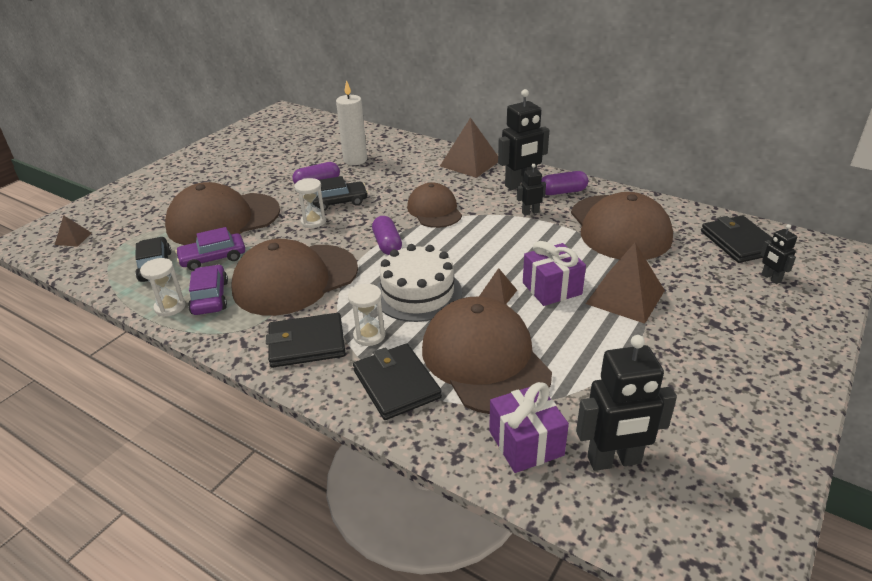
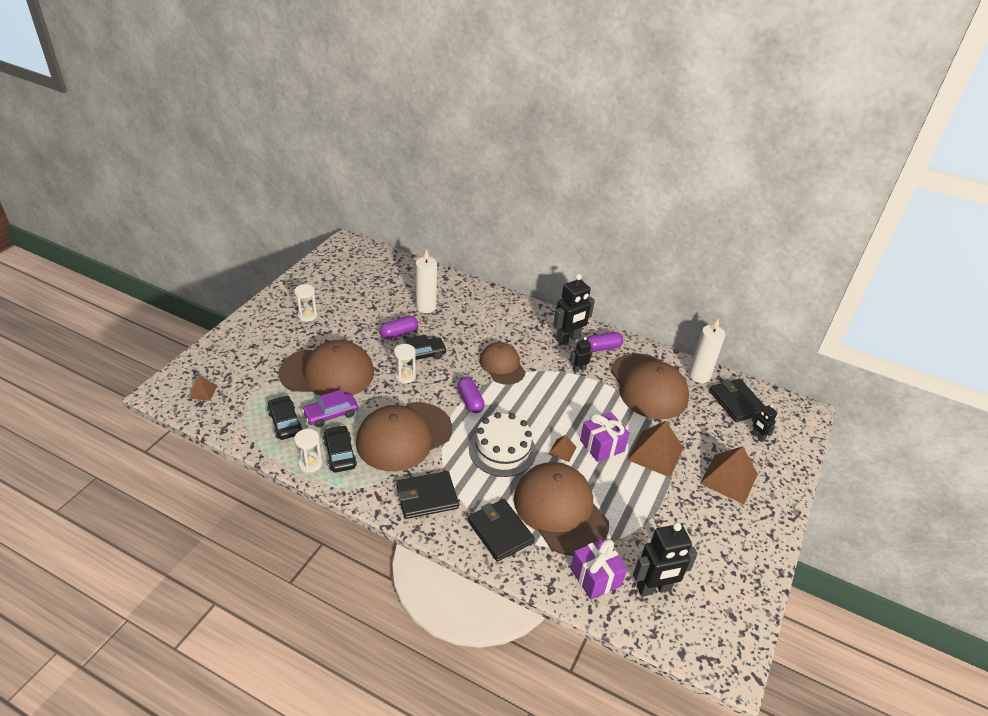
camera: 10 degrees left, 5 degrees up
brown cap [165,182,280,245] -> brown cap turned 150 degrees counterclockwise [279,340,374,396]
purple car [188,265,228,315] -> black car [323,425,357,473]
white hourglass [348,284,386,346] -> white hourglass moved to [294,284,317,322]
brown pyramid [440,117,498,178] -> brown pyramid moved to [700,446,758,504]
none -> white candle [689,318,725,383]

